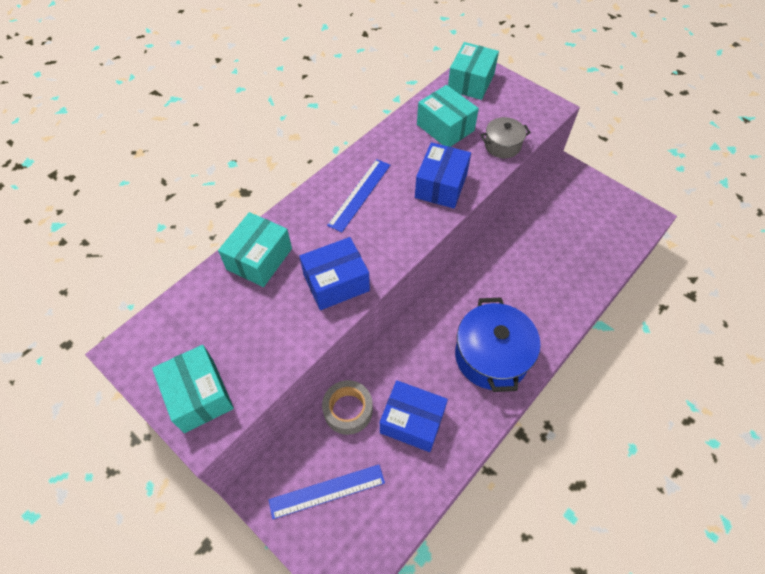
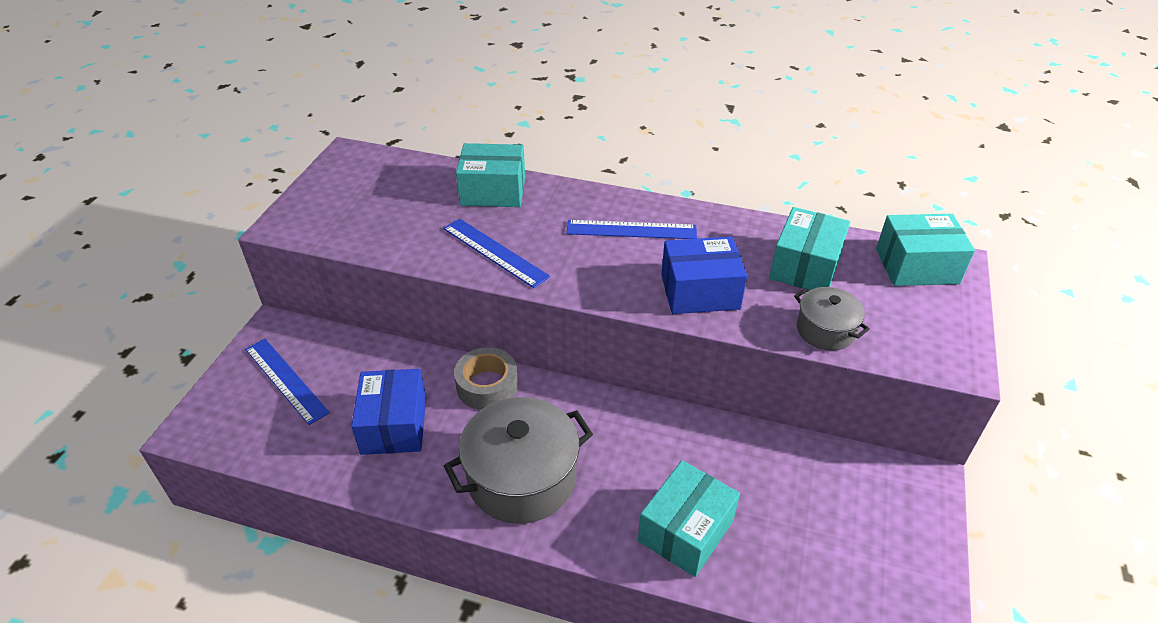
camera: 65 degrees right, 15 degrees down
turquoise box [152,345,234,433] -> turquoise box moved to [638,460,740,577]
blue box [299,237,370,310] -> blue ruler [443,219,550,288]
grey tape [322,380,373,435] -> grey tape moved to [454,347,518,410]
blue pot [455,298,540,392] -> grey pot [444,397,593,523]

